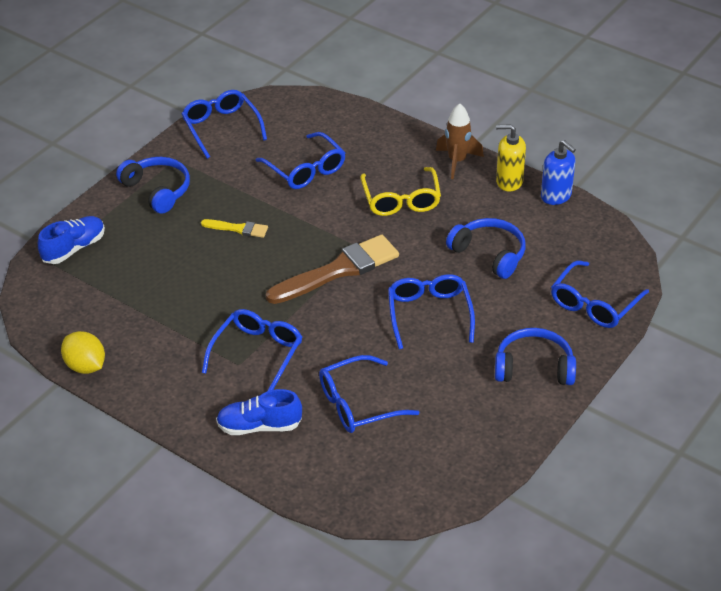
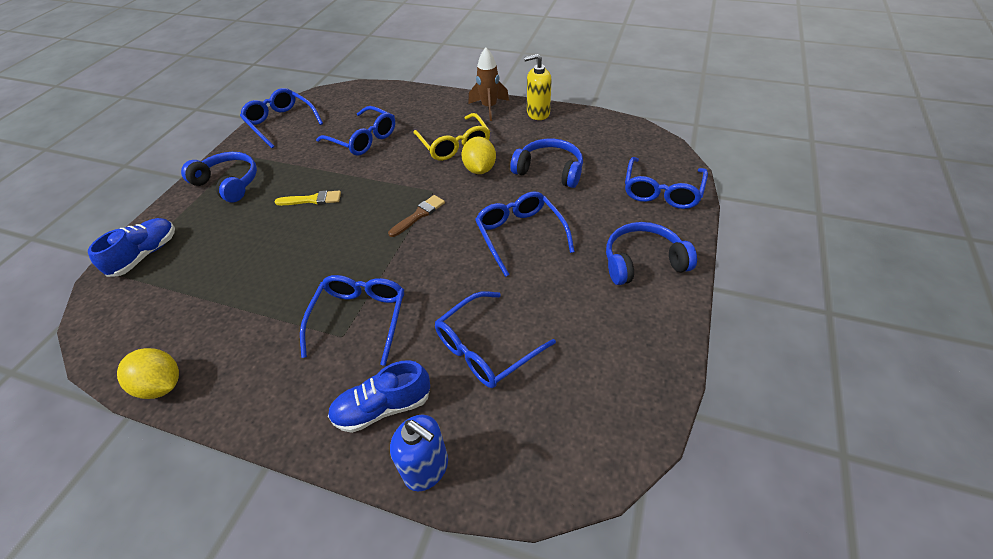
camera: 15 degrees left, 5 degrees up
brown brush [266,235,399,304] -> brown brush [388,195,445,237], size x0.49
blue soap dispenser [541,140,576,205] -> blue soap dispenser moved to [390,414,448,491]
none -> yellow lemon [461,137,496,174]

